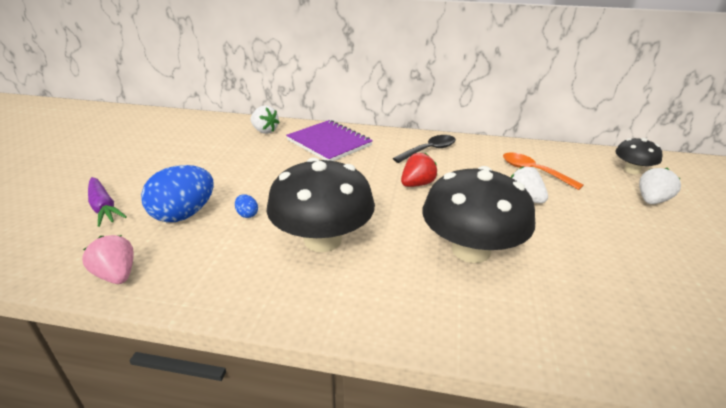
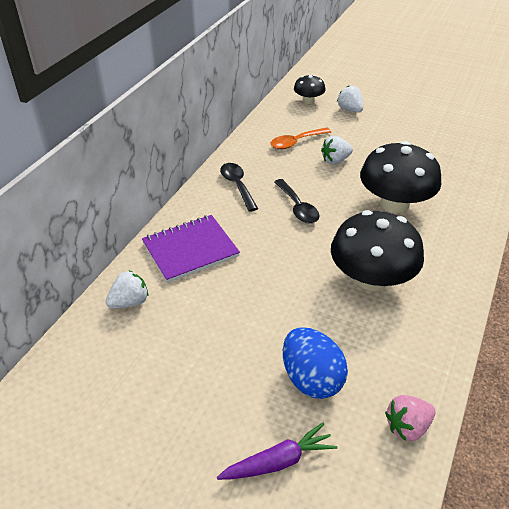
camera: 75 degrees left, 10 degrees up
blue egg [235,194,258,218] -> none
red strawberry [401,153,438,187] -> black spoon [274,179,319,224]

